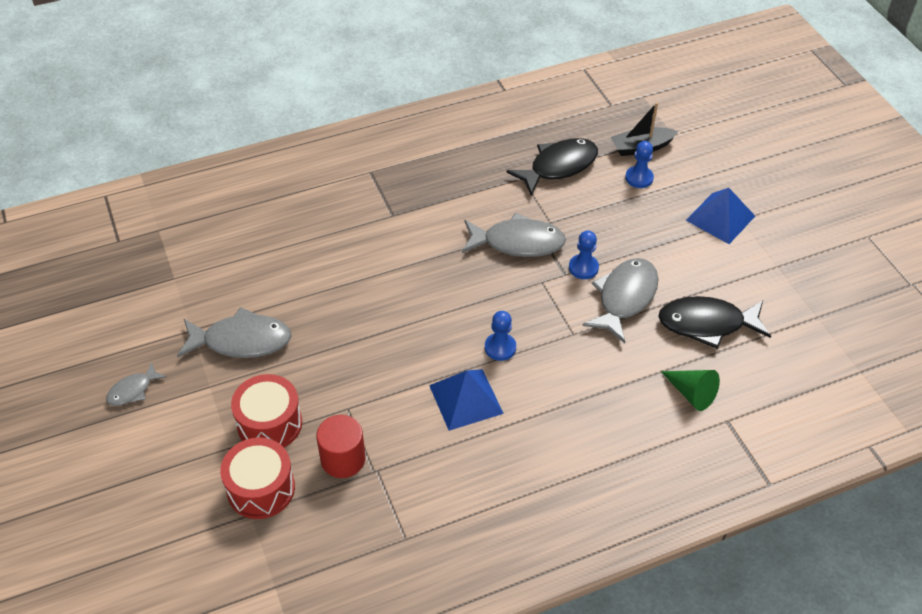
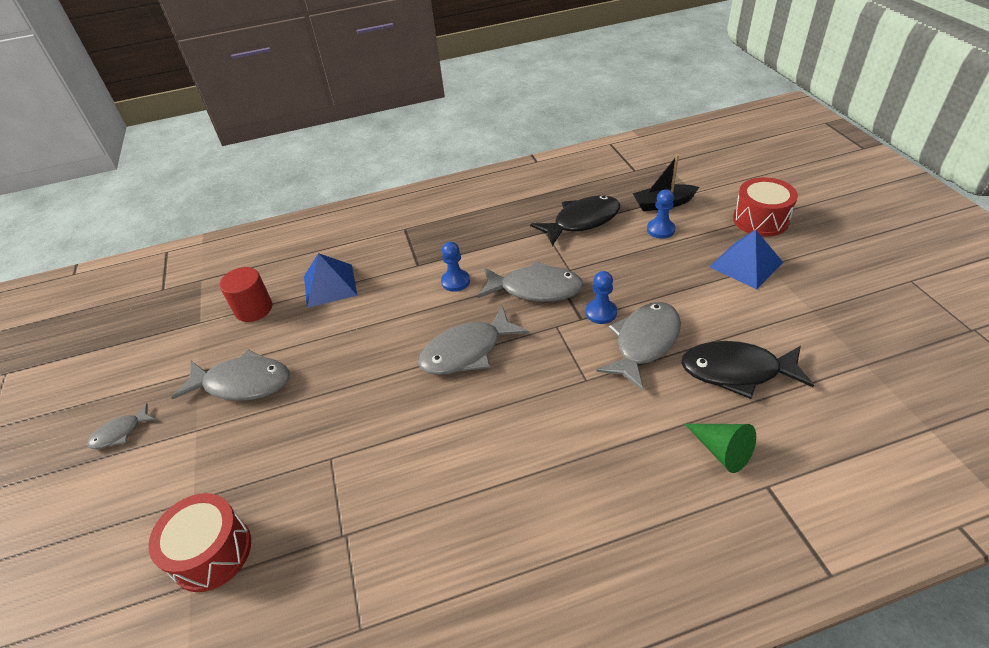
camera: 10 degrees right, 5 degrees down
red drum [231,374,302,447] -> red drum moved to [733,177,798,237]
red cylinder [316,415,365,478] -> red cylinder moved to [220,267,272,322]
blue pyramid [429,369,504,431] -> blue pyramid moved to [304,253,358,308]
blue pawn [485,311,516,361] -> blue pawn moved to [441,242,470,292]
none -> grey fish [418,306,529,375]

